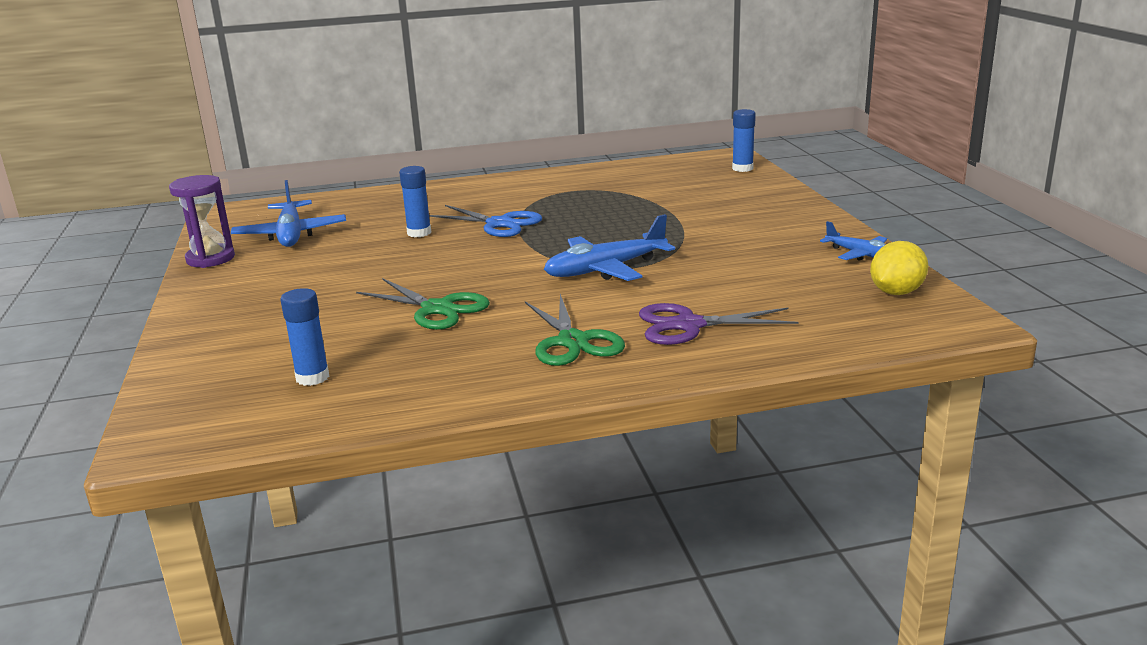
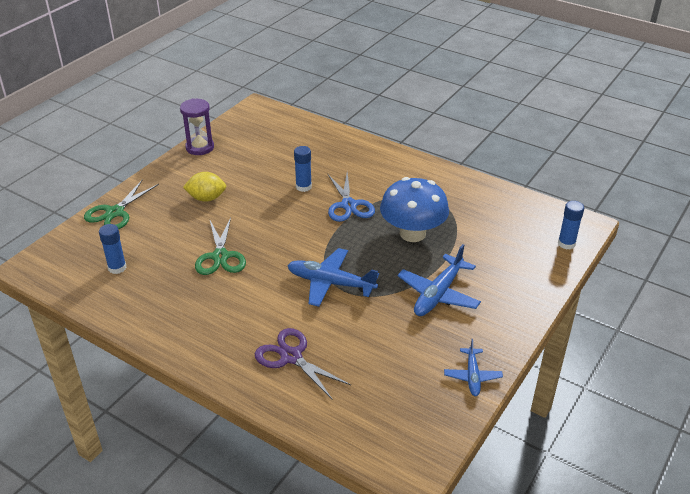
camera: 45 degrees right, 15 degrees up
blue plane [231,180,346,247] -> blue plane moved to [398,244,481,316]
green scissors [525,294,625,366] -> green scissors moved to [84,179,159,229]
yellow lemon [870,241,928,295] -> yellow lemon moved to [183,172,226,202]
none -> blue mushroom [380,177,449,242]

